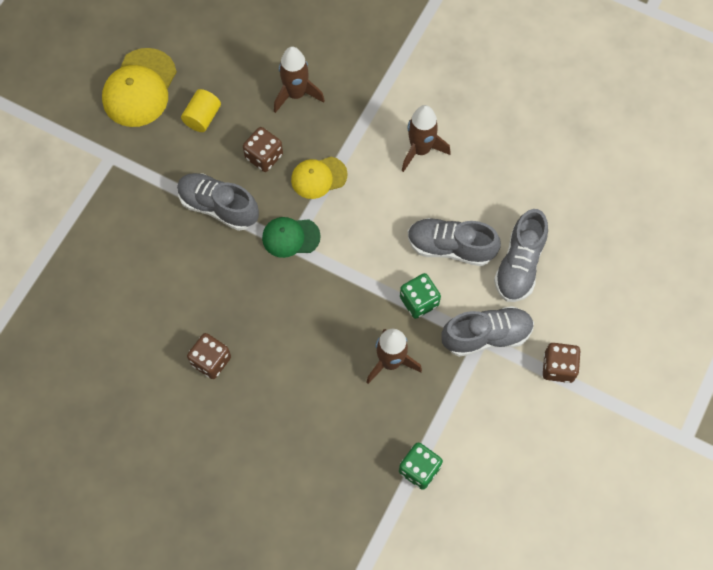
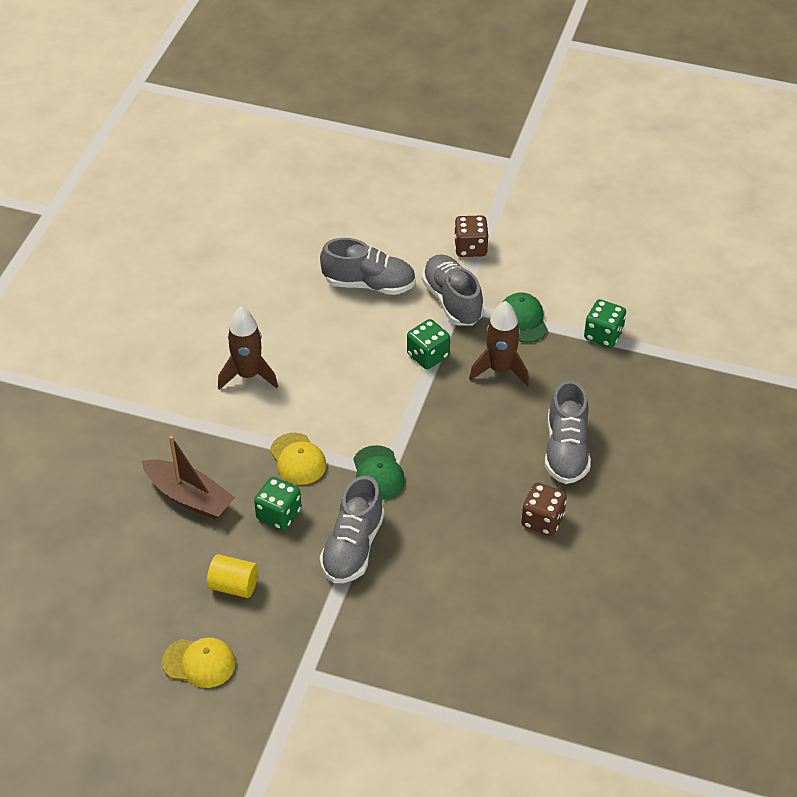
camera: 100 degrees left, 20 degrees down
yellow cap [102,48,177,127] -> yellow cap [162,637,236,688], size x0.62
brown dice [243,127,283,172] -> green dice [254,477,302,531]
brown rocket [274,46,325,113] -> brown boat [142,436,235,520]
grey shoe [408,218,501,266] -> grey shoe moved to [545,380,591,484]
none -> green cap [503,292,548,343]

